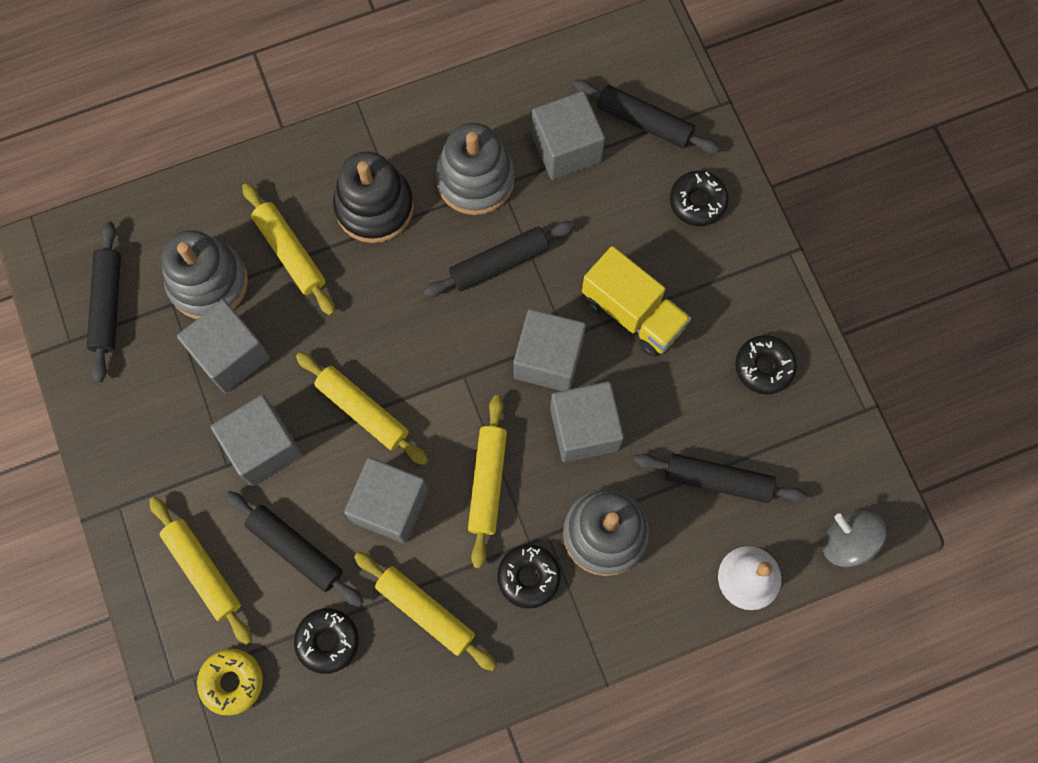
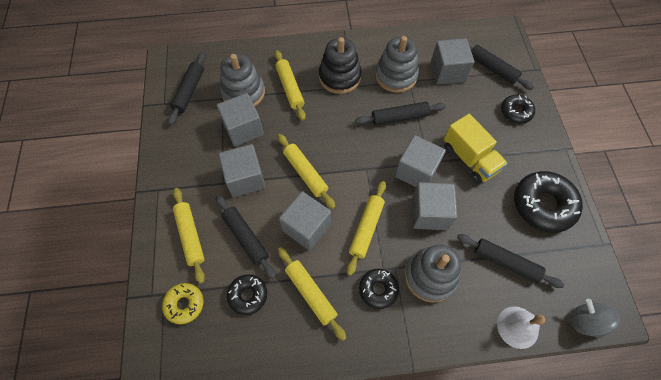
camera: 15 degrees right, 10 degrees down
black donut [735,335,797,394] -> black donut [514,171,583,233], size x1.76

